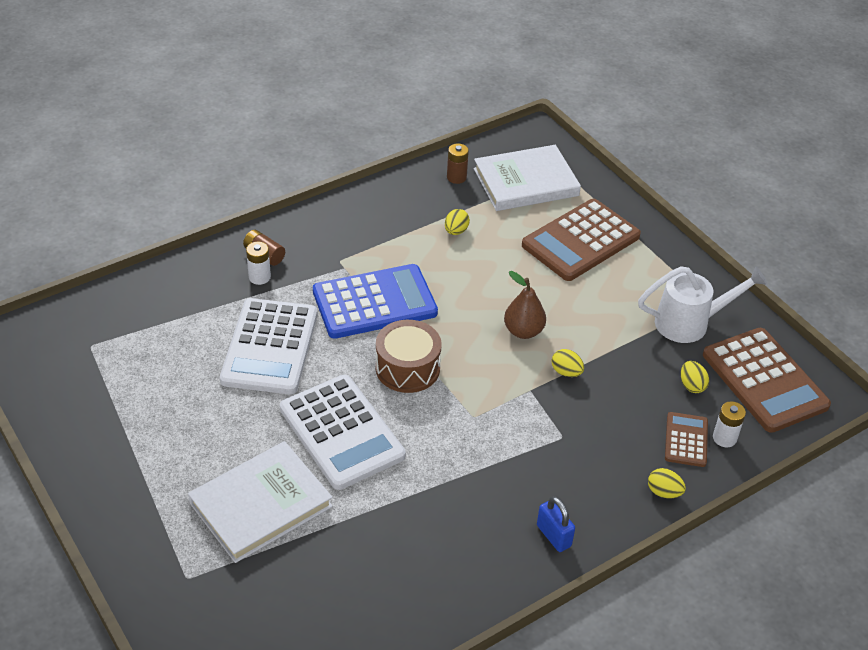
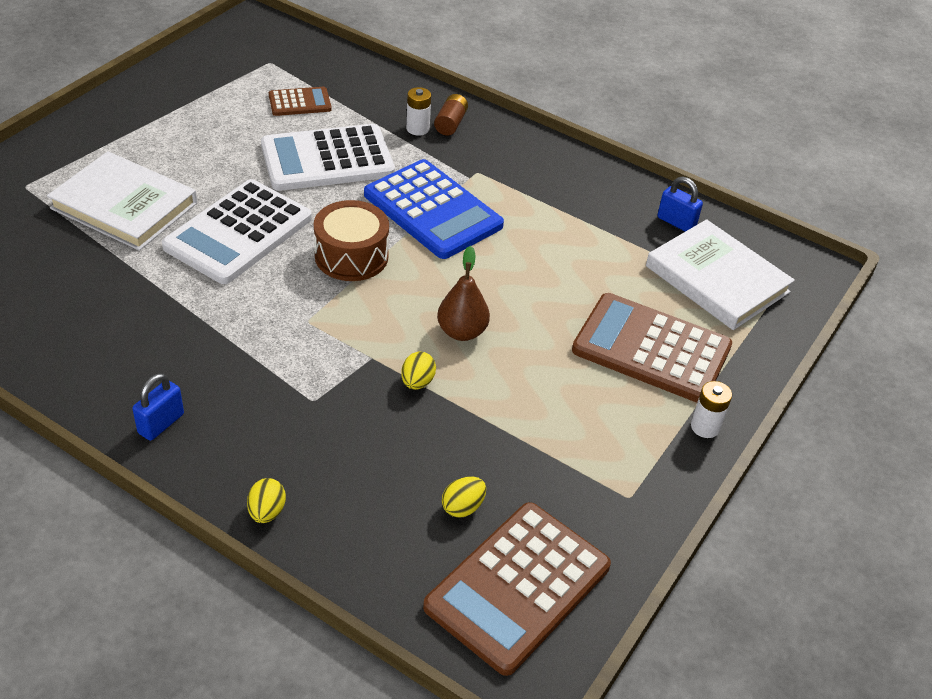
camera: 65 degrees right, 0 degrees up
yellow egg [445,209,470,235] -> none
brown battery [447,143,469,184] -> blue padlock [657,177,703,232]
white watering can [638,266,767,343] -> none
brown calculator [665,412,708,467] -> brown calculator moved to [269,87,332,116]
white battery [713,401,746,447] -> white battery moved to [691,381,732,438]

